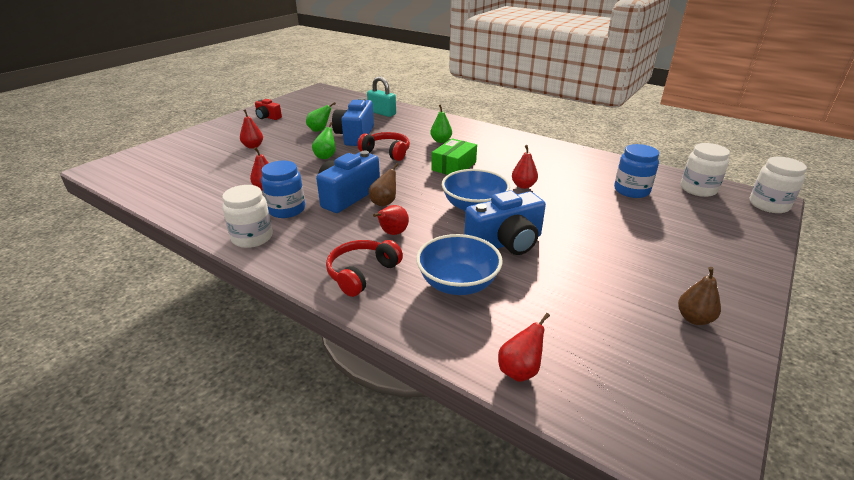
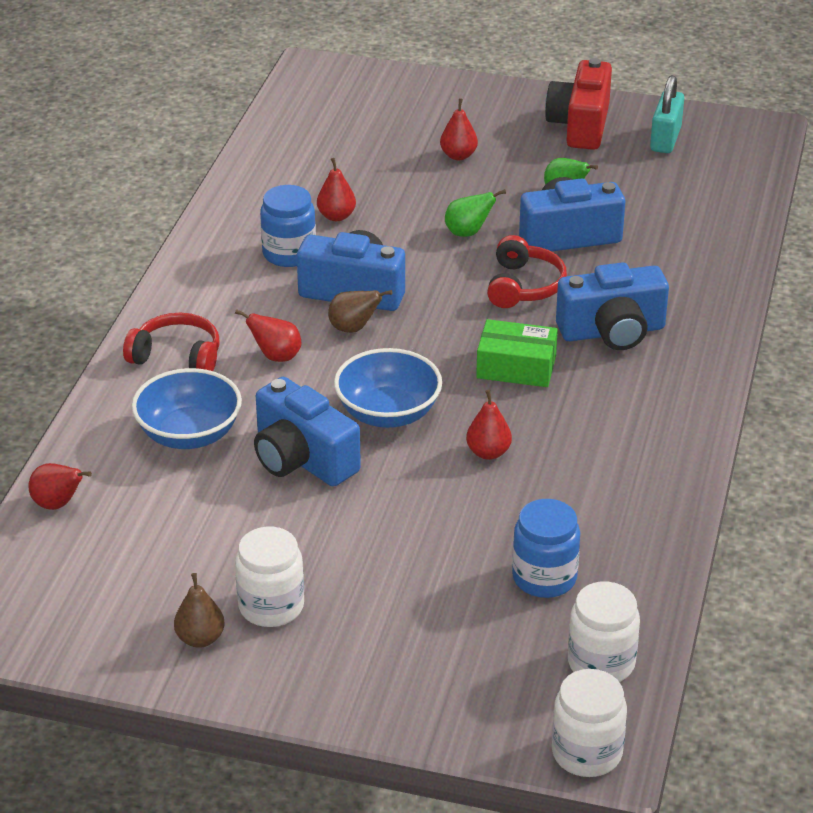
camera: 70 degrees right, 5 degrees up
white jar [222,185,272,248] -> white jar moved to [235,527,304,627]
red camera [255,99,282,120] -> red camera [545,58,612,150], size x1.85
turquoise padlock [367,76,396,117] -> turquoise padlock moved to [650,75,684,153]
green pear [430,105,452,143] -> blue camera [556,262,669,350]

